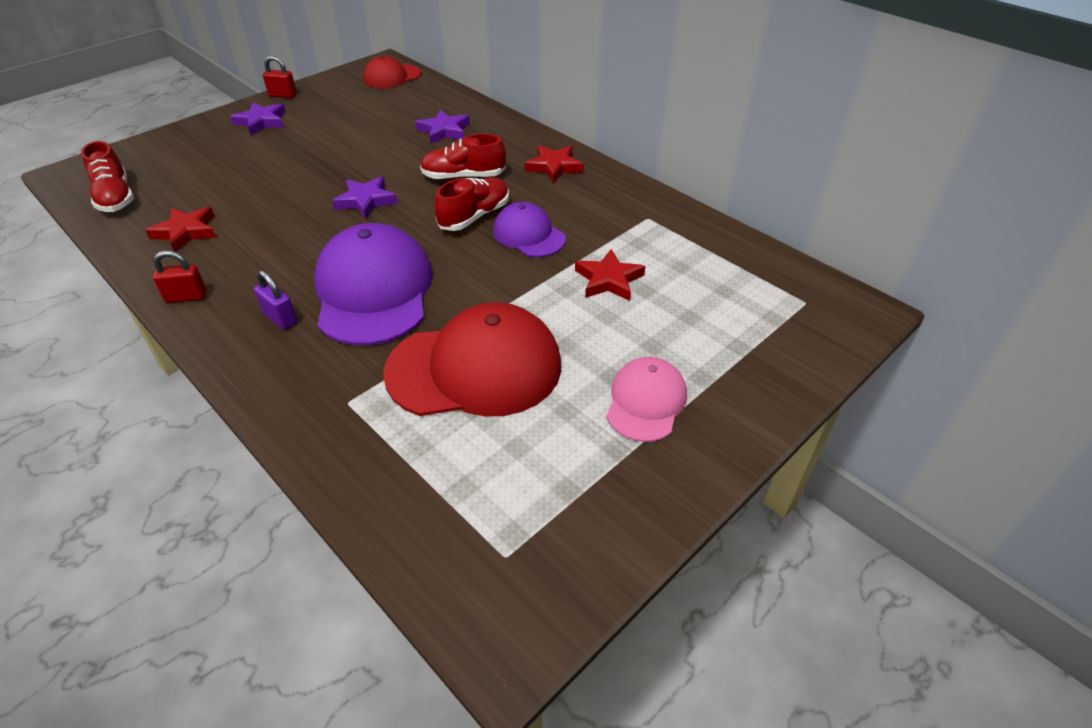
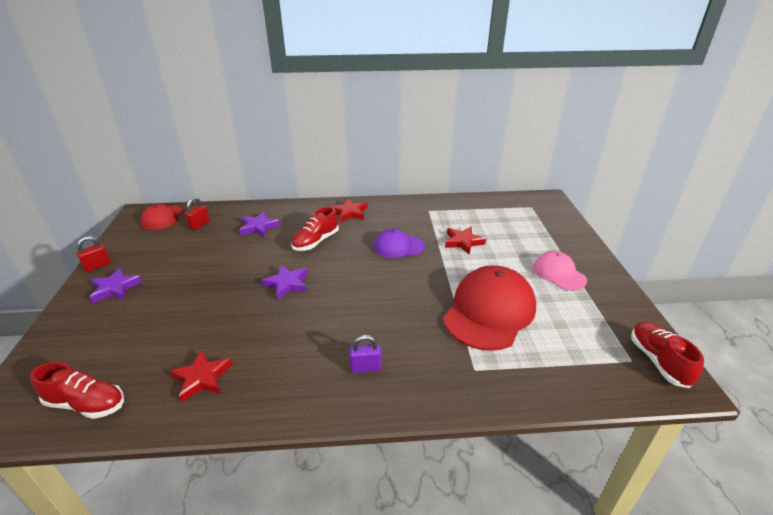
camera: 50 degrees left, 10 degrees down
red padlock [153,250,207,303] -> red padlock moved to [184,197,210,230]
purple cap [314,223,433,345] -> none
red shoe [434,178,509,231] -> red shoe moved to [631,321,704,388]

